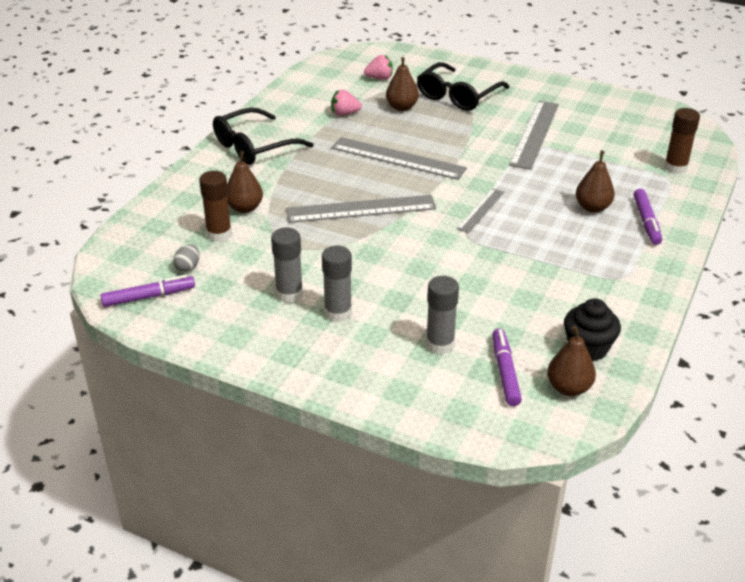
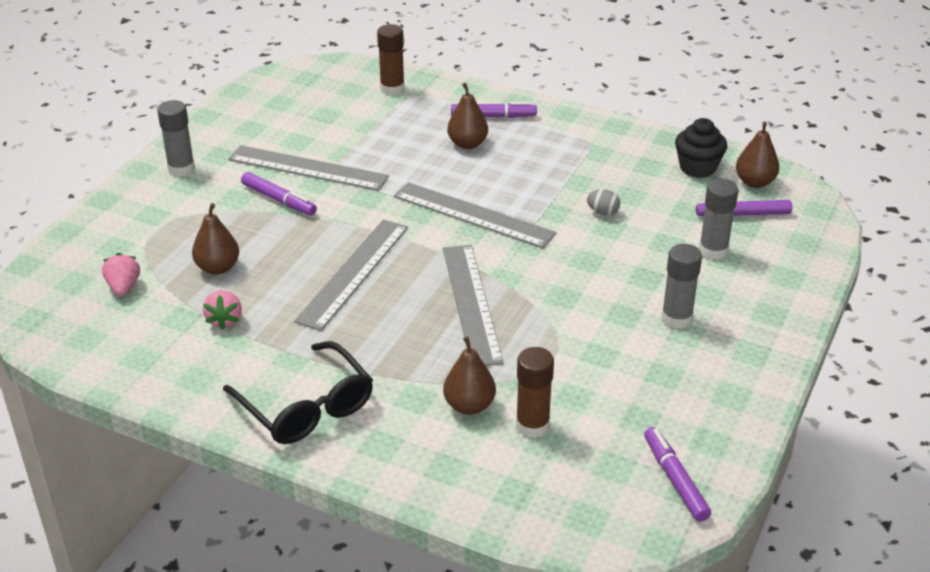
camera: 90 degrees left, 0 degrees up
grey egg [173,244,200,272] -> grey egg moved to [587,189,620,216]
grey glue stick [271,227,303,303] -> grey glue stick moved to [157,100,195,177]
black glasses [417,62,509,111] -> none
grey ruler [457,188,504,233] -> grey ruler [394,182,556,248], size x1.81
none -> purple marker [241,172,317,216]

